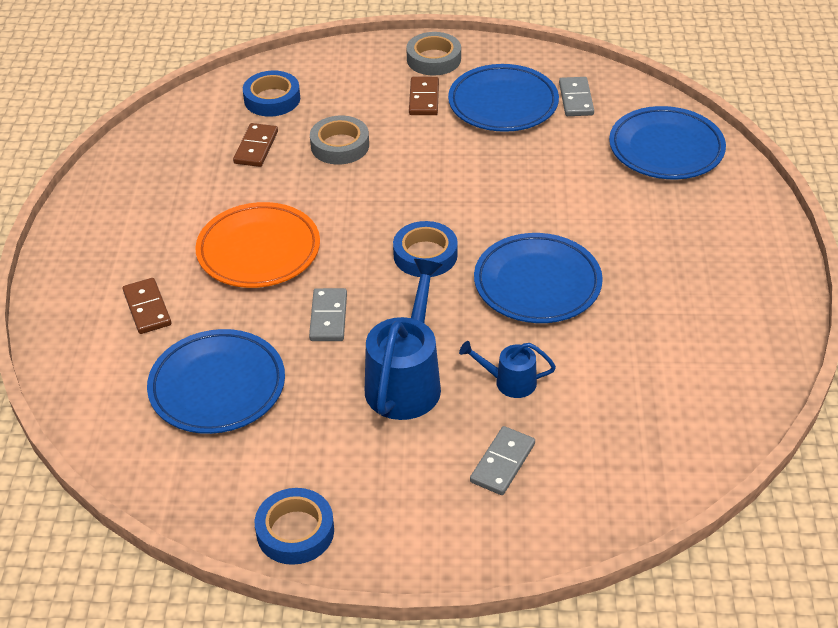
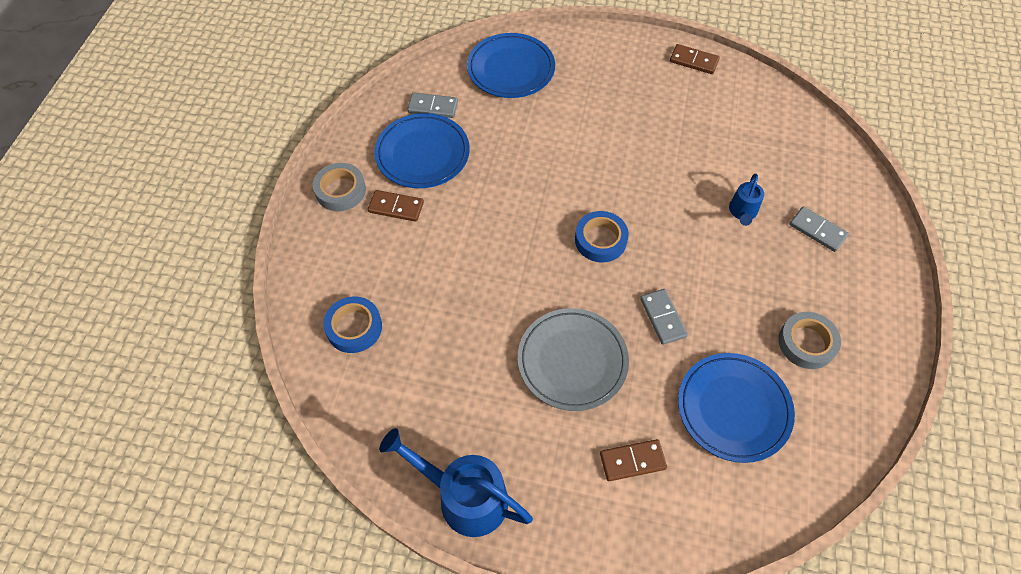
camera: 80 degrees left, 15 degrees up
orange plate [195,202,320,288] -> grey plate [518,308,629,411]
brown domino [233,123,278,167] -> brown domino moved to [670,44,720,74]
blue tape [255,488,334,565] -> none
grey domino [309,288,347,341] -> grey domino turned 60 degrees clockwise [640,289,688,345]
grey tape [310,116,369,165] -> grey tape moved to [778,312,841,369]
blue watering can [365,259,442,420] -> blue watering can moved to [379,428,533,537]
blue plate [474,233,603,323] -> none

